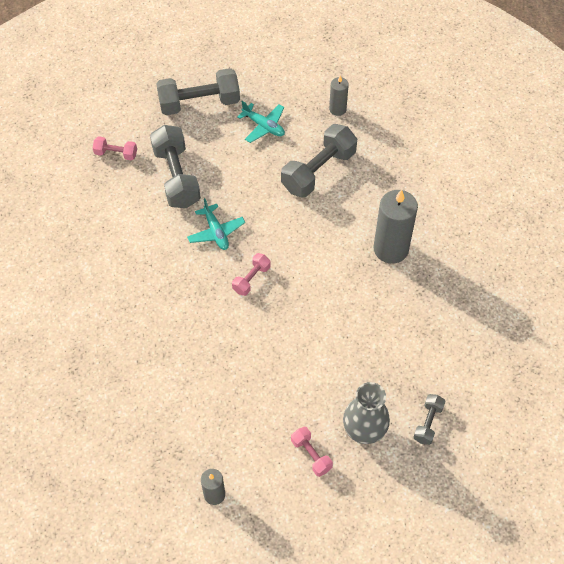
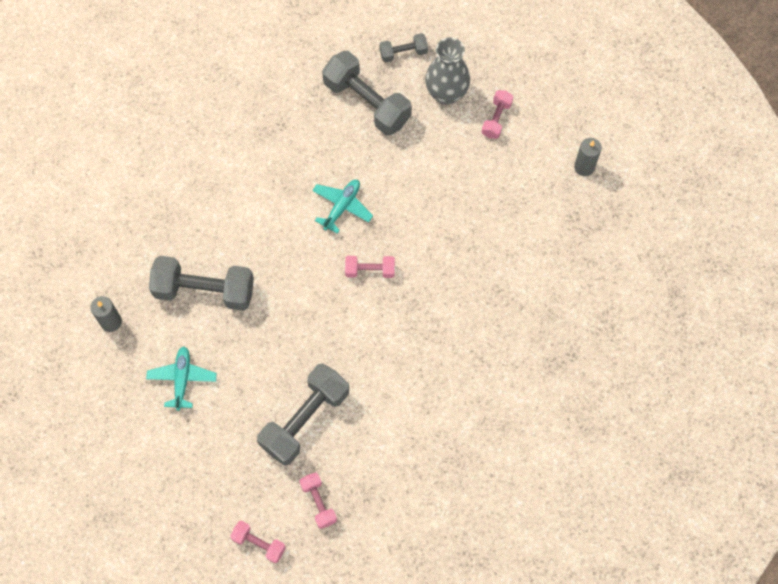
camera: 125 degrees left, 10 degrees up
grey dumbbell [156,68,240,115] -> grey dumbbell moved to [322,51,412,135]
turquoise plane [187,198,245,250] -> turquoise plane moved to [312,179,373,234]
grey candle [373,190,418,264] -> none
none -> pink dumbbell [230,521,286,563]

